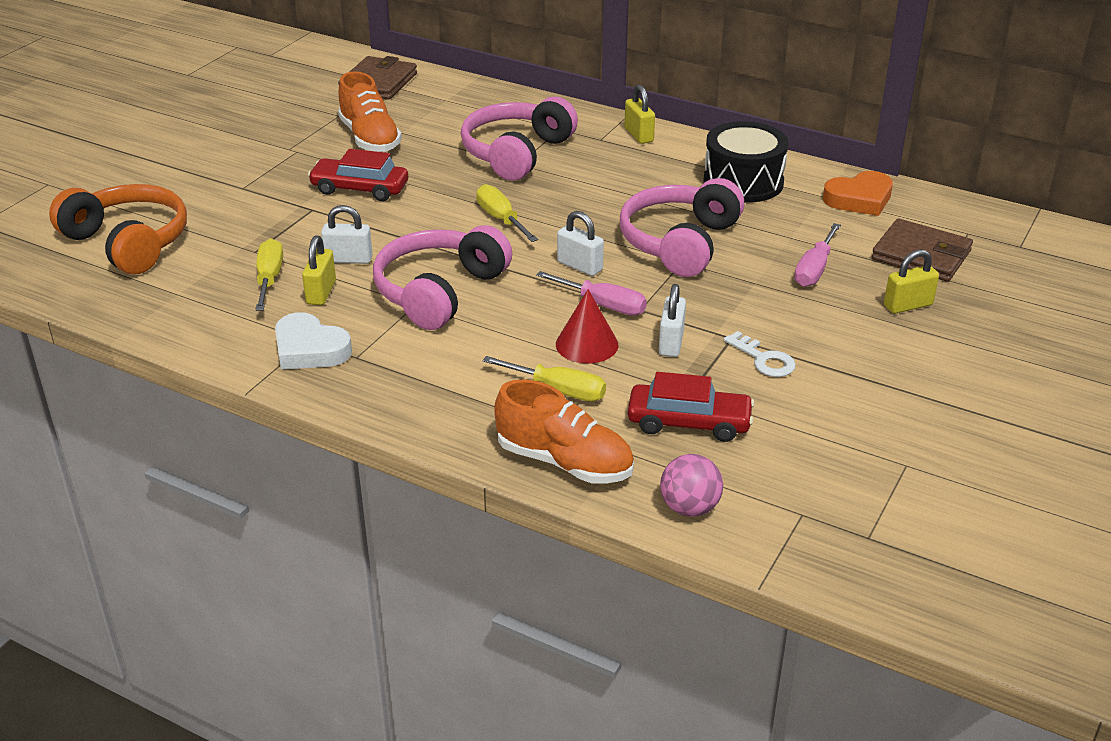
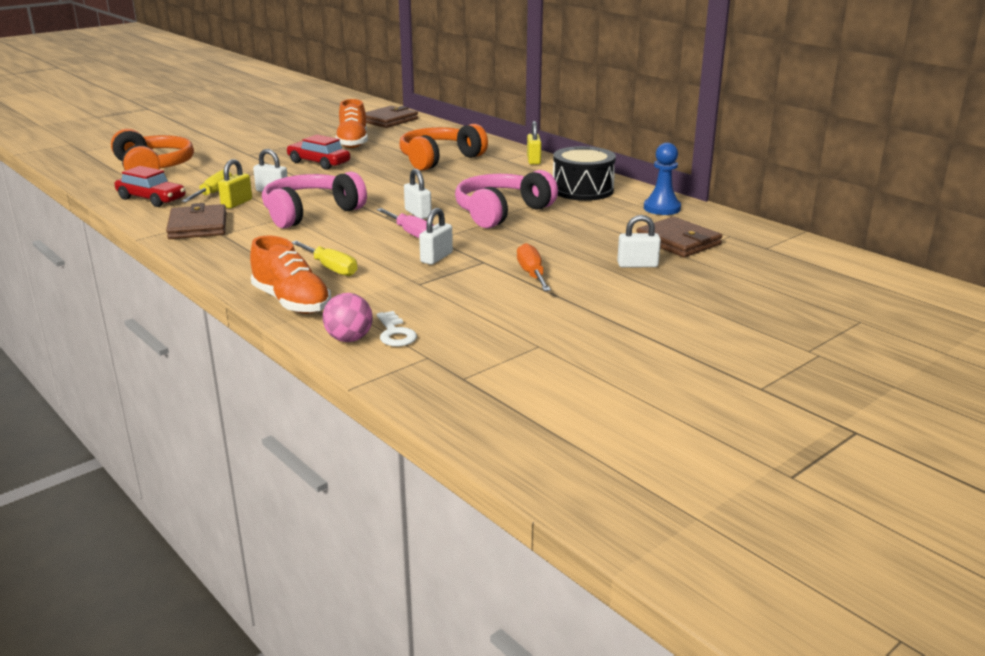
camera: 20 degrees right, 10 degrees down
white heart [275,312,352,370] -> brown wallet [166,203,226,239]
pink headphones [461,97,578,181] -> orange headphones [399,124,488,171]
yellow screwdriver [476,184,538,242] -> none
red cone [556,289,618,364] -> none
red car [628,372,755,442] -> red car moved to [115,166,186,207]
white key [724,331,796,377] -> white key moved to [377,311,417,346]
pink screwdriver [794,223,841,287] -> none
orange heart [823,171,893,216] -> blue pawn [644,143,681,215]
yellow padlock [884,249,939,314] -> white padlock [617,215,661,268]
none -> orange screwdriver [517,243,551,291]

